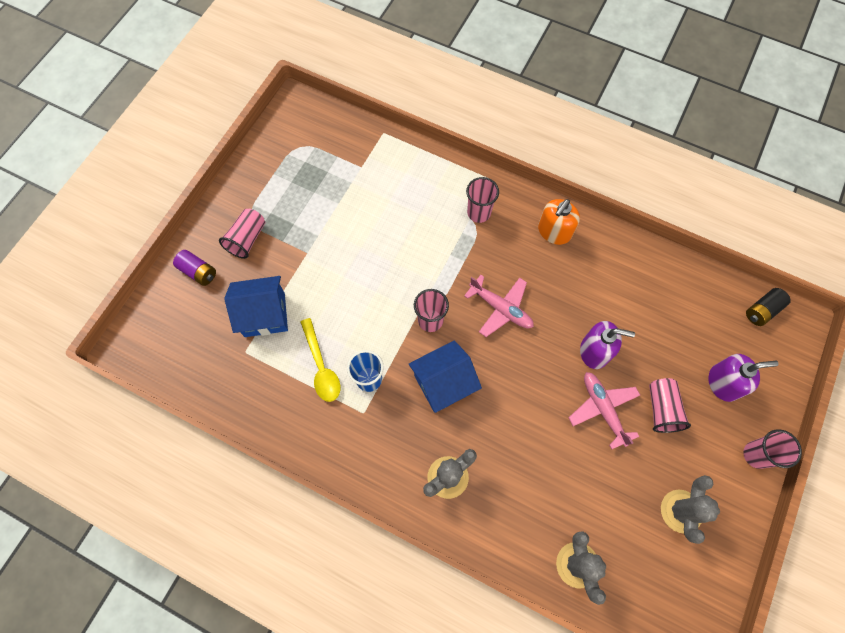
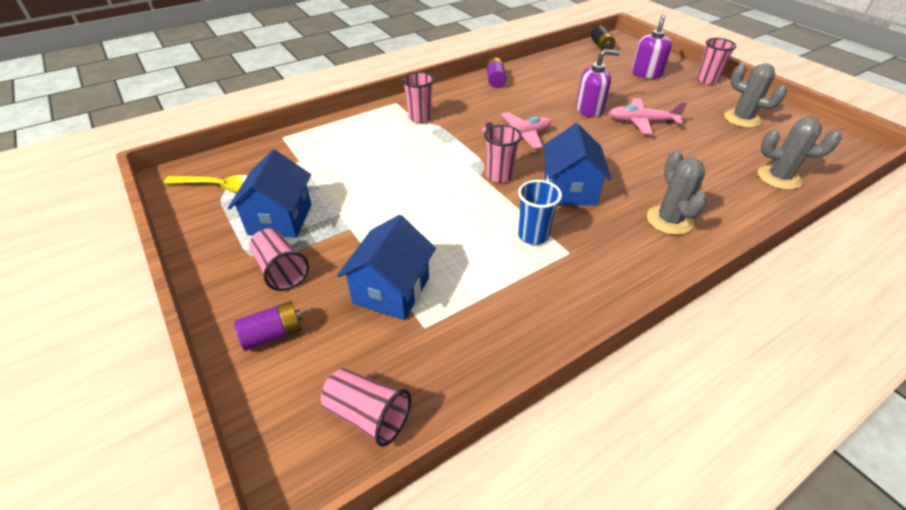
camera: 60 degrees left, 25 degrees down
yellow spoon [300,318,341,402] -> yellow spoon moved to [164,175,248,193]
orange soap dispenser [538,199,580,245] -> none
purple soap dispenser [580,321,635,369] -> purple soap dispenser turned 45 degrees clockwise [576,49,620,117]
pink cup [649,378,691,433] -> pink cup moved to [321,368,411,447]
none -> blue house [228,149,312,238]
none -> purple battery [486,58,506,88]

